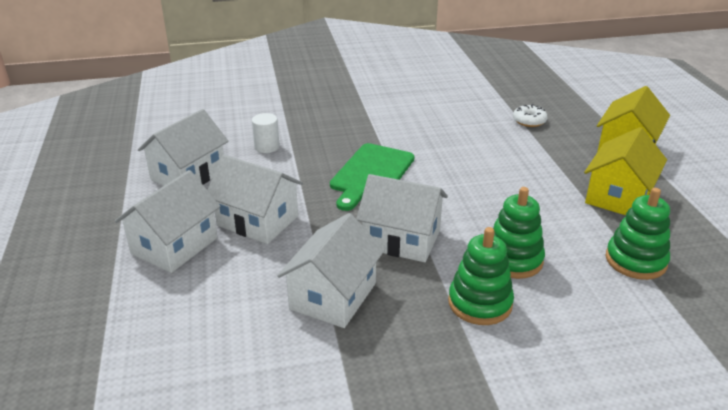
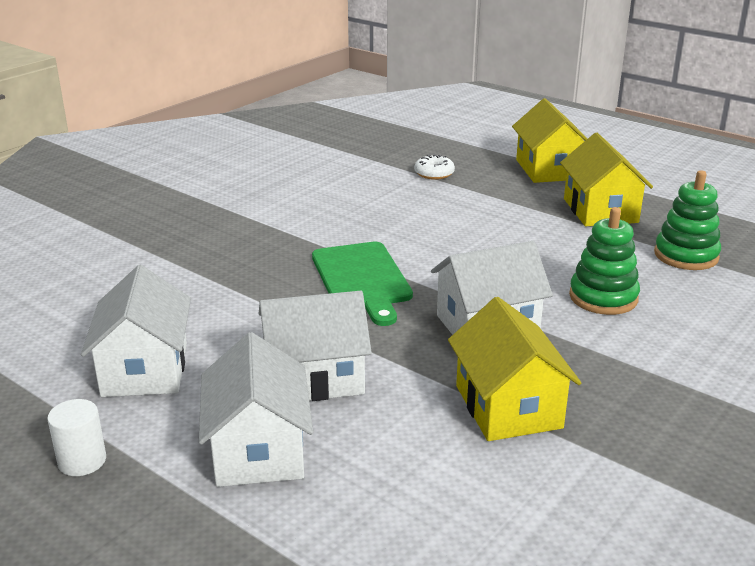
camera: 40 degrees left, 5 degrees down
white cylinder [252,113,280,153] -> white cylinder moved to [47,399,106,476]
white house [277,213,385,328] -> yellow house [448,297,581,441]
green stacking toy [448,227,514,325] -> none

